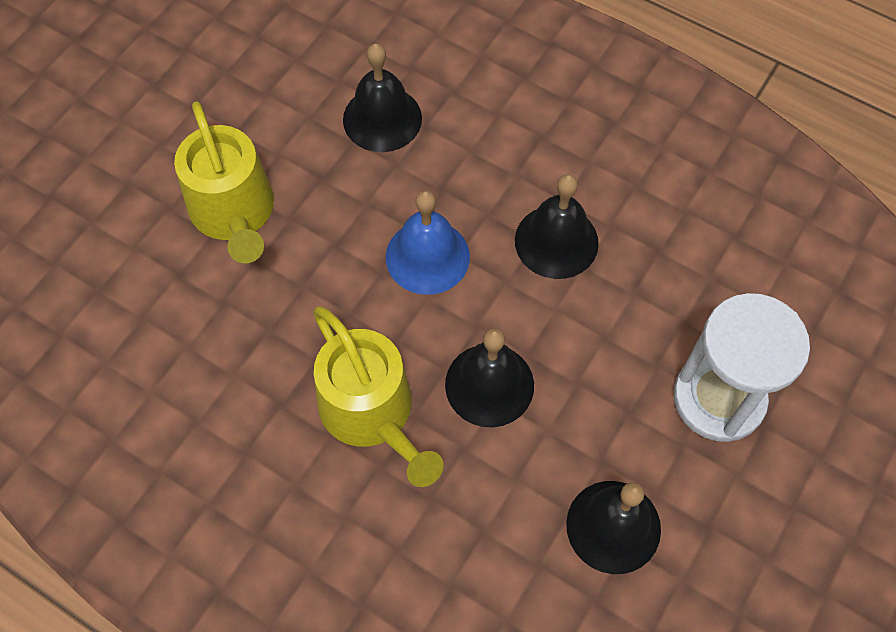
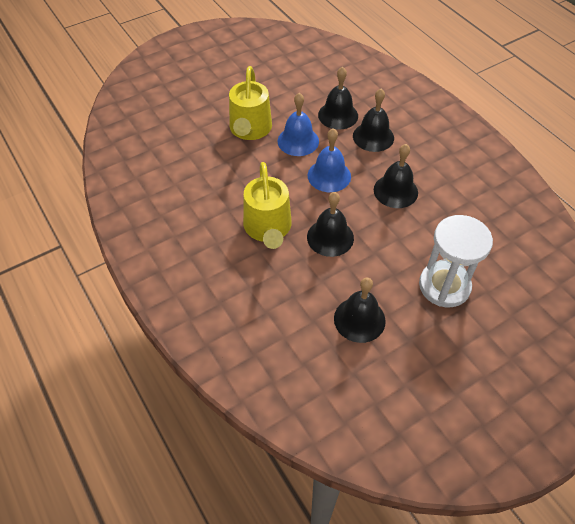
camera: 25 degrees right, 10 degrees down
none -> blue bell [277,93,319,156]
none -> black bell [353,89,394,152]

